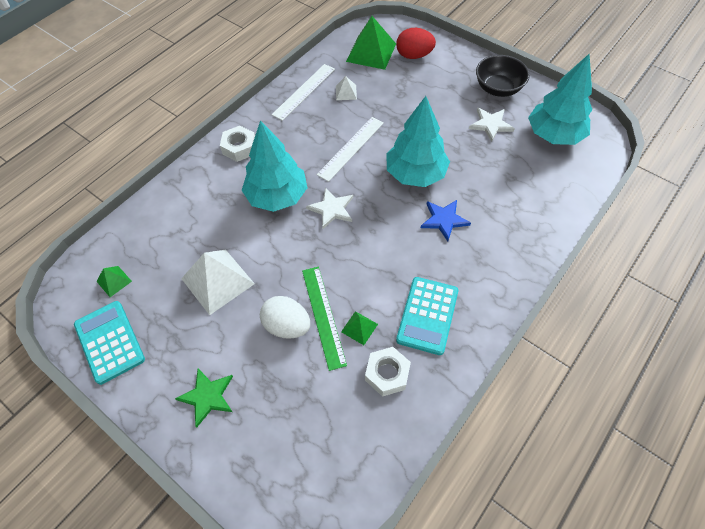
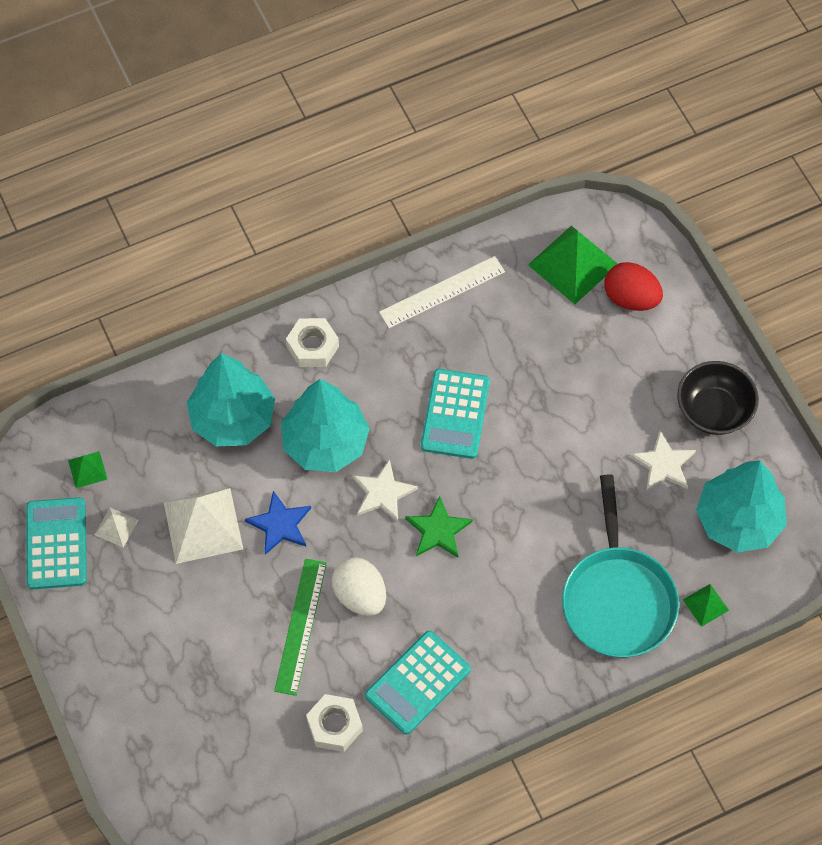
camera: 25 degrees right, 5 degrees up
green star [175,369,233,427] -> green star moved to [405,496,473,558]
white egg [260,296,310,339] -> white egg moved to [331,558,386,616]
white ruler [317,117,384,182] -> turquoise calculator [421,369,490,459]
white pyramid [336,76,357,100] -> white pyramid moved to [94,508,139,548]
green pyramid [341,311,378,345] -> green pyramid moved to [683,584,729,627]
turquoise tree [386,96,450,187] -> turquoise tree moved to [187,353,275,446]
blue star [421,200,471,241] -> blue star moved to [245,491,311,555]
none -> turquoise pan [562,474,679,658]

